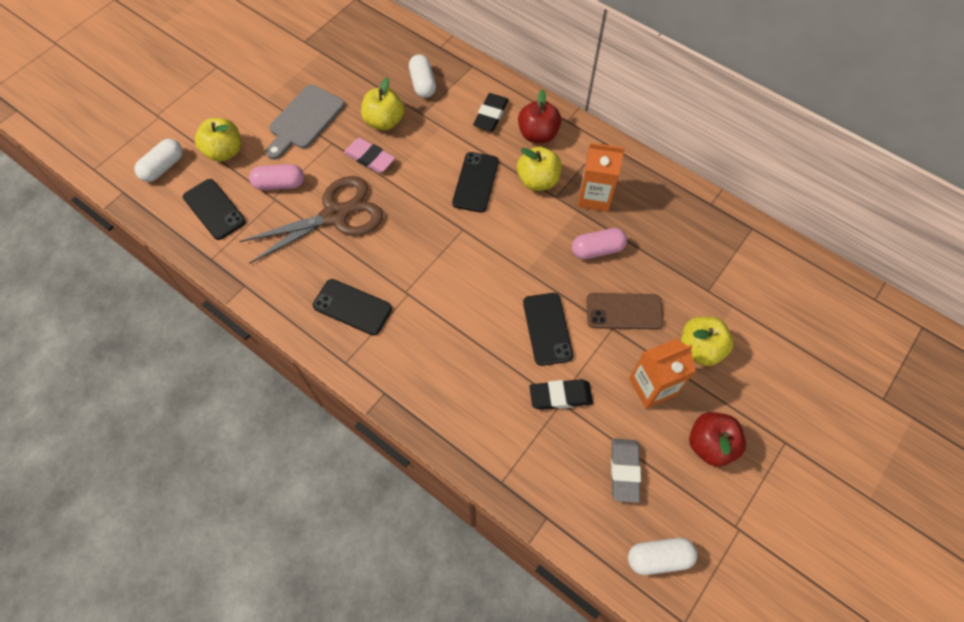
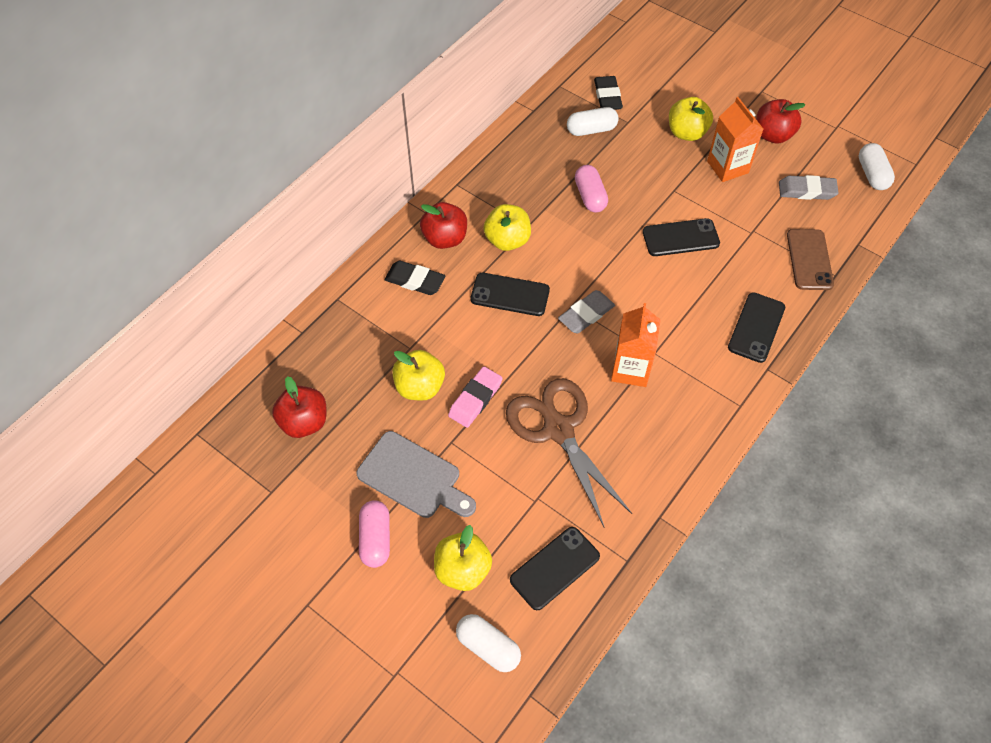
camera: 90 degrees left, 5 degrees down
pink capsule [249,164,304,190] -> pink capsule moved to [359,500,390,568]
black phone [313,279,392,335] -> black phone moved to [728,292,785,363]
white capsule [409,54,436,98] -> white capsule moved to [567,107,619,136]
black eraser [529,379,593,410] -> black eraser moved to [594,76,623,110]
orange carton [578,143,625,212] -> orange carton moved to [611,303,661,387]
brown phone [586,293,663,330] -> brown phone moved to [787,229,834,290]
none -> red apple [272,376,326,438]
none -> grey eraser [558,290,615,333]

